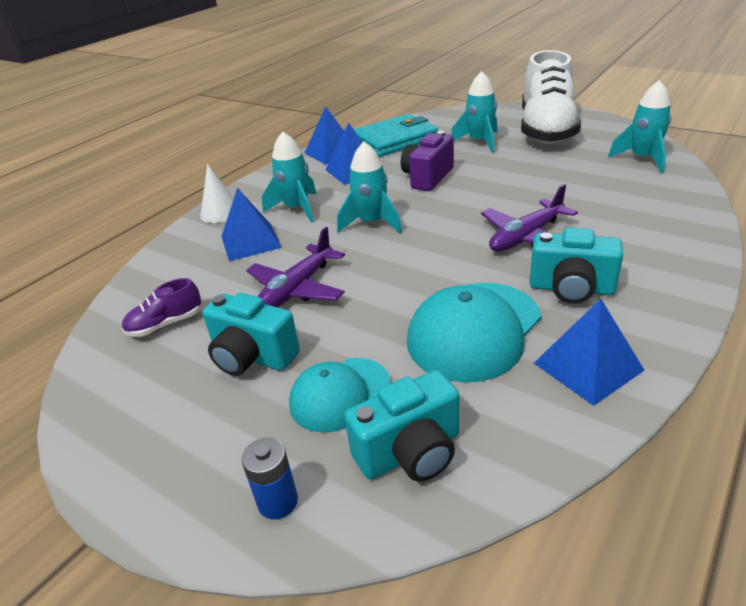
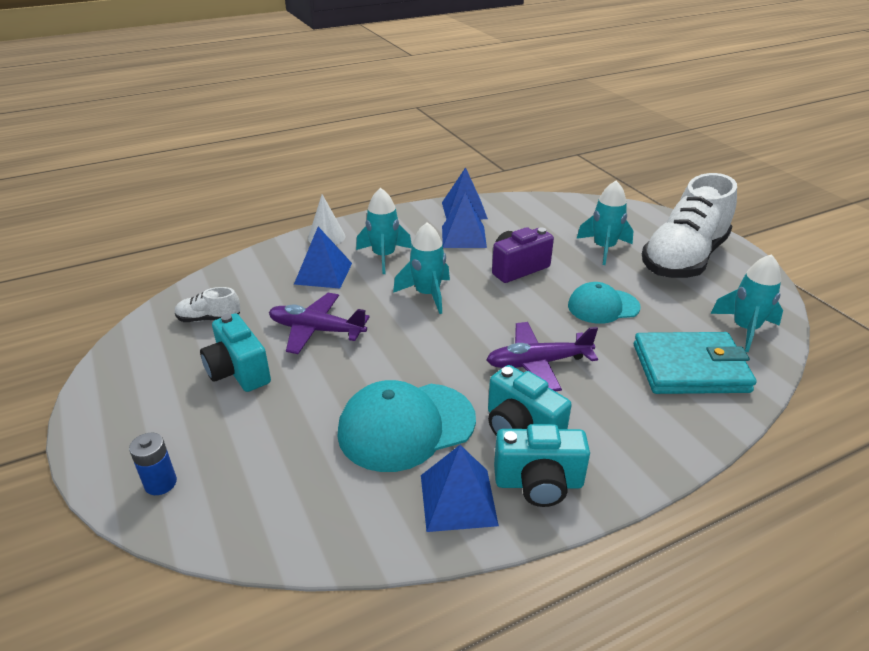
camera: 25 degrees right, 0 degrees up
purple shoe [122,278,201,337] -> white shoe [175,287,241,322]
purple plane [246,227,345,307] -> purple plane turned 45 degrees clockwise [269,293,370,354]
turquoise cap [289,358,391,433] -> turquoise cap moved to [568,282,640,324]
turquoise camera [344,370,459,482] -> turquoise camera moved to [494,424,590,507]
turquoise wallet [354,114,438,157] -> turquoise wallet moved to [634,332,757,394]

